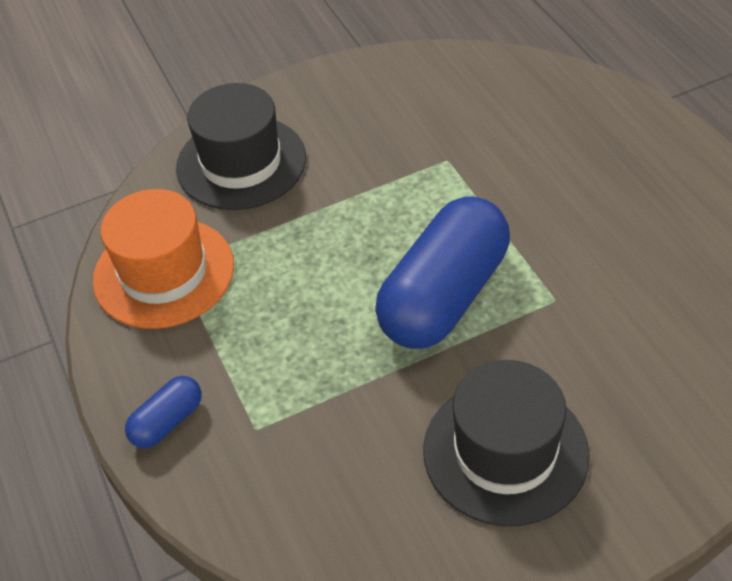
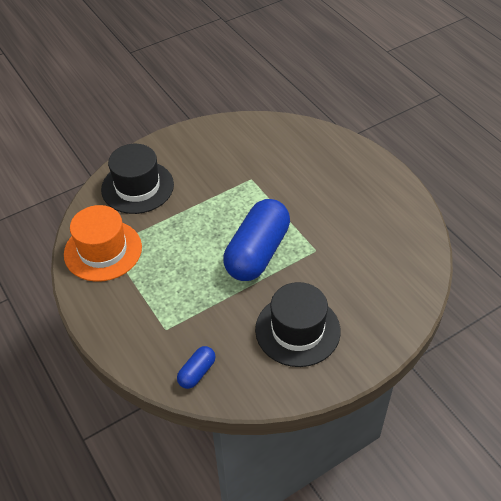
camera: 10 degrees left, 0 degrees up
blue capsule [125,376,202,448] -> blue capsule moved to [177,346,216,389]

